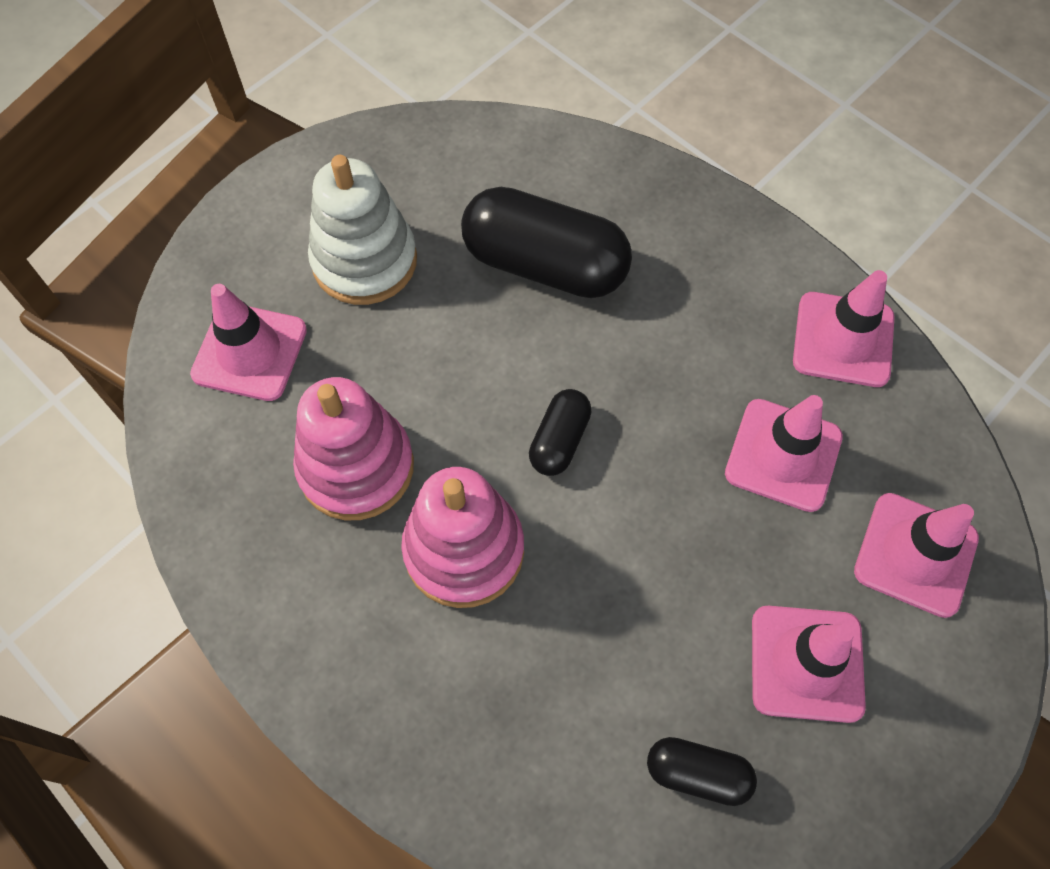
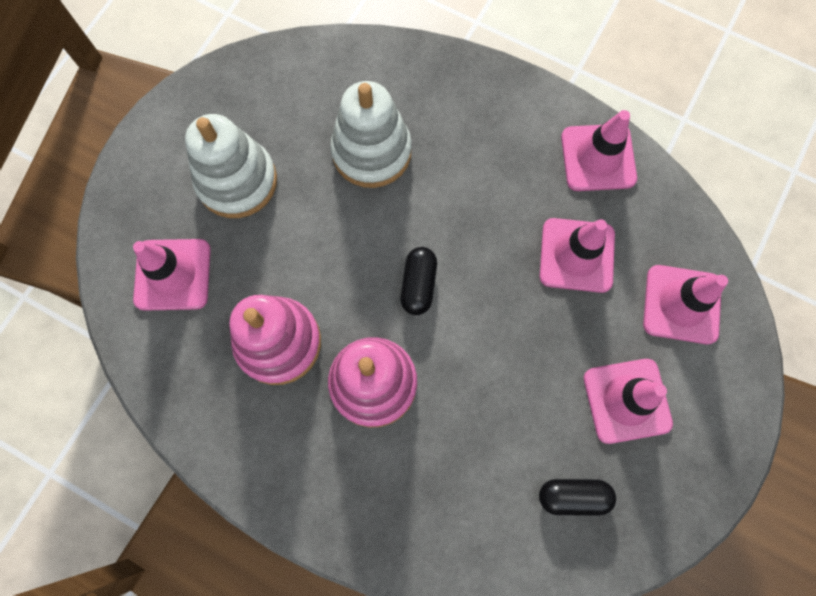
camera: 15 degrees left, 10 degrees up
black capsule [461,187,632,298] -> white stacking toy [330,81,412,188]

